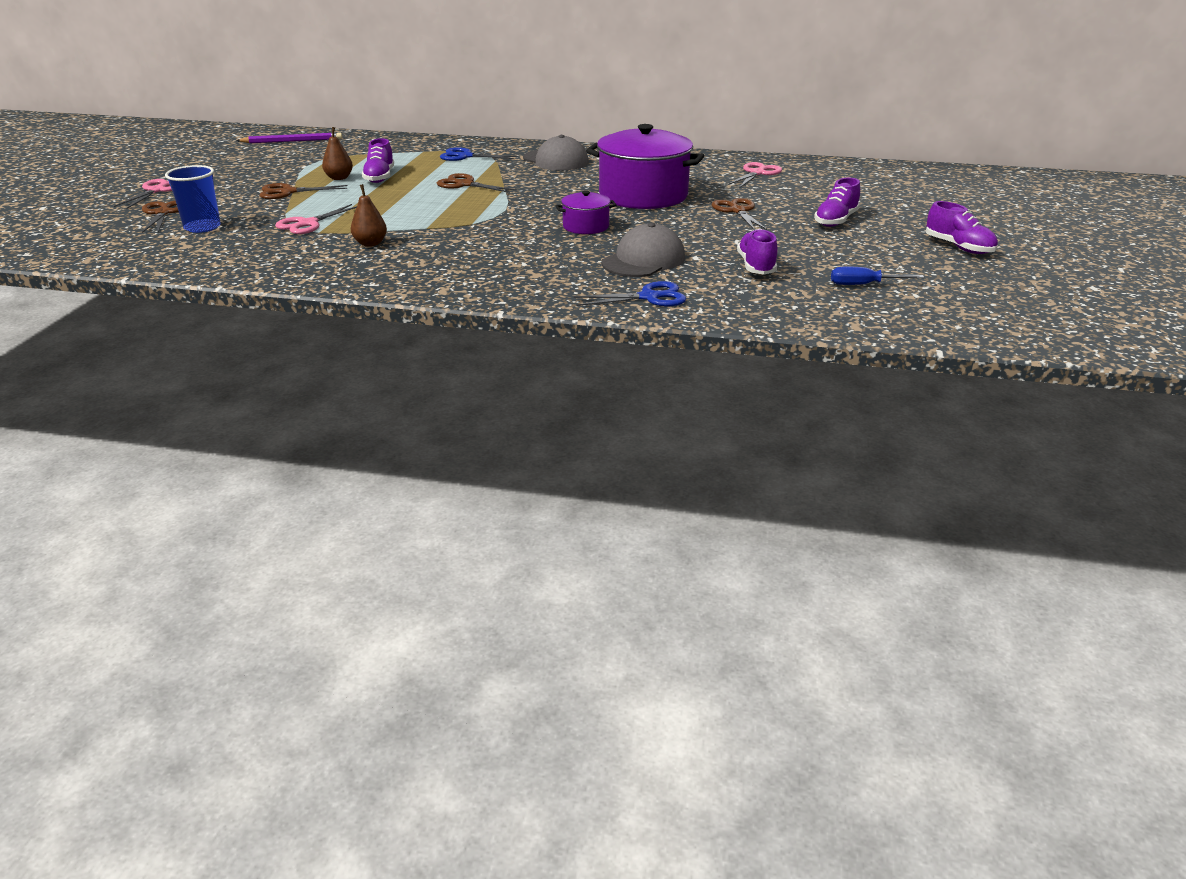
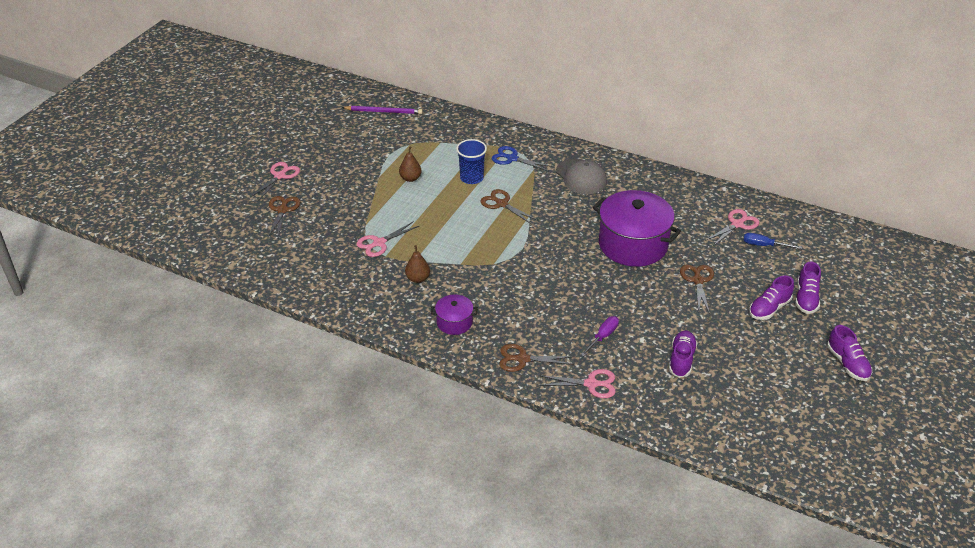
camera: 15 degrees right, 10 degrees up
blue cup [165,165,221,233] -> blue cup moved to [456,139,487,184]
brown scissors [259,183,348,199] -> brown scissors moved to [499,344,574,372]
purple shoe [362,138,394,183] -> purple shoe moved to [795,262,821,314]
purple pot [556,191,616,234] -> purple pot moved to [431,295,478,335]
blue scissors [573,281,686,306] -> pink scissors [539,369,616,398]
grey cap [602,223,685,277] -> purple screwdriver [581,316,619,356]
blue screwdriver [831,267,924,285] -> blue screwdriver moved to [744,233,802,249]

